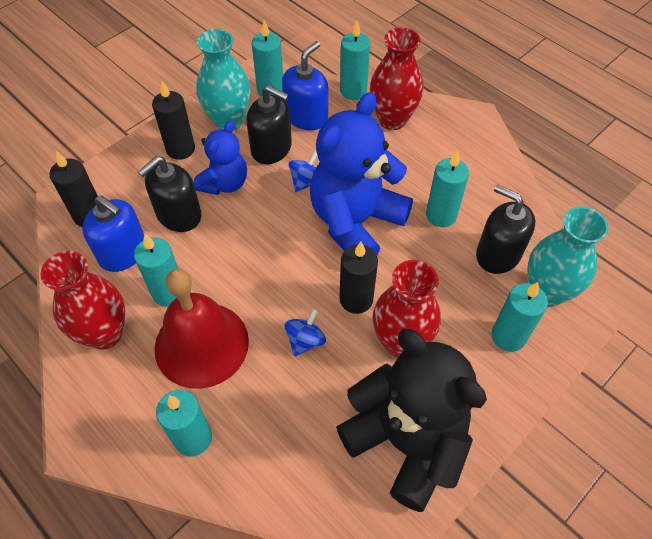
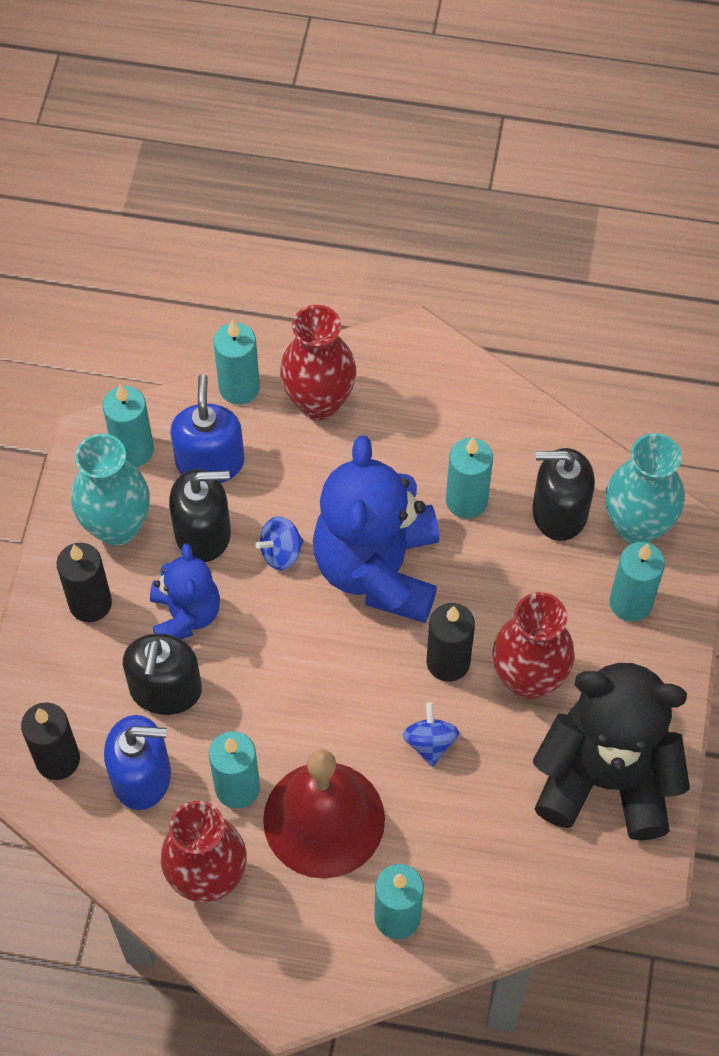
camera: 35 degrees left, 5 degrees up
blue spinning top [289,151,317,192] -> blue spinning top turned 120 degrees counterclockwise [255,516,304,570]

